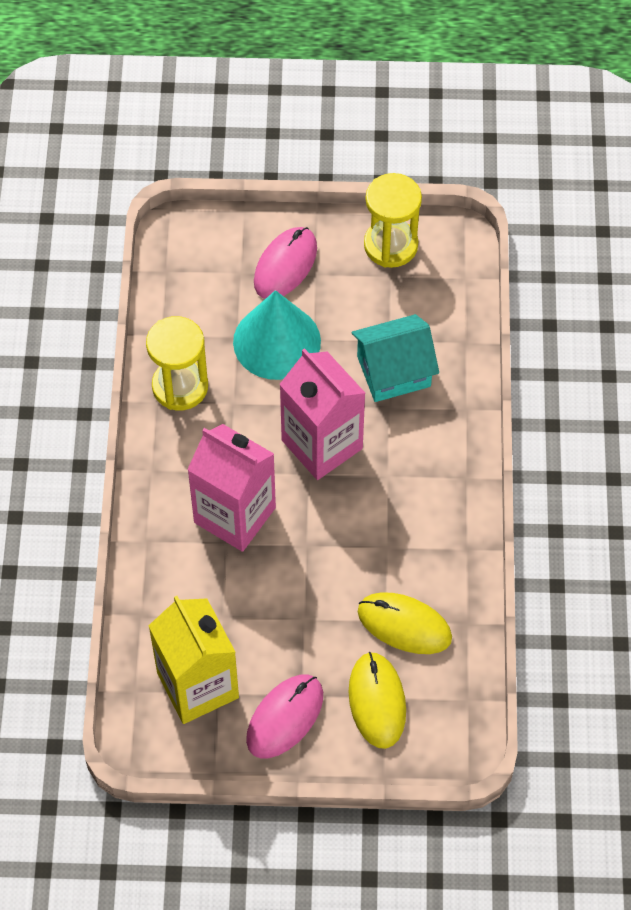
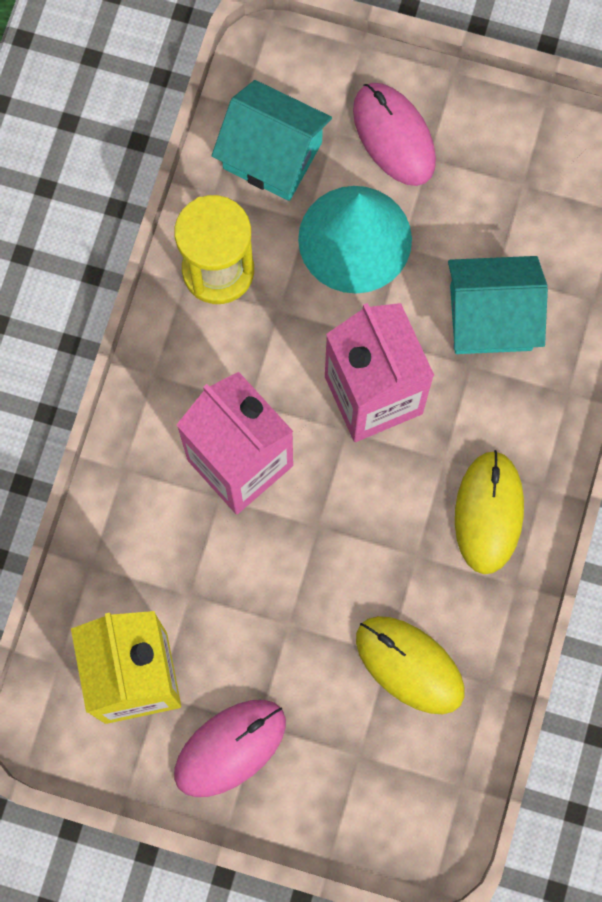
camera: 15 degrees right, 15 degrees up
pink mouse [254,227,317,299] -> pink mouse turned 75 degrees counterclockwise [353,83,436,186]
yellow mouse [349,652,406,749] -> yellow mouse moved to [455,450,524,574]
yellow hourglass [364,173,422,268] -> none
none -> turquoise house [212,80,332,201]

